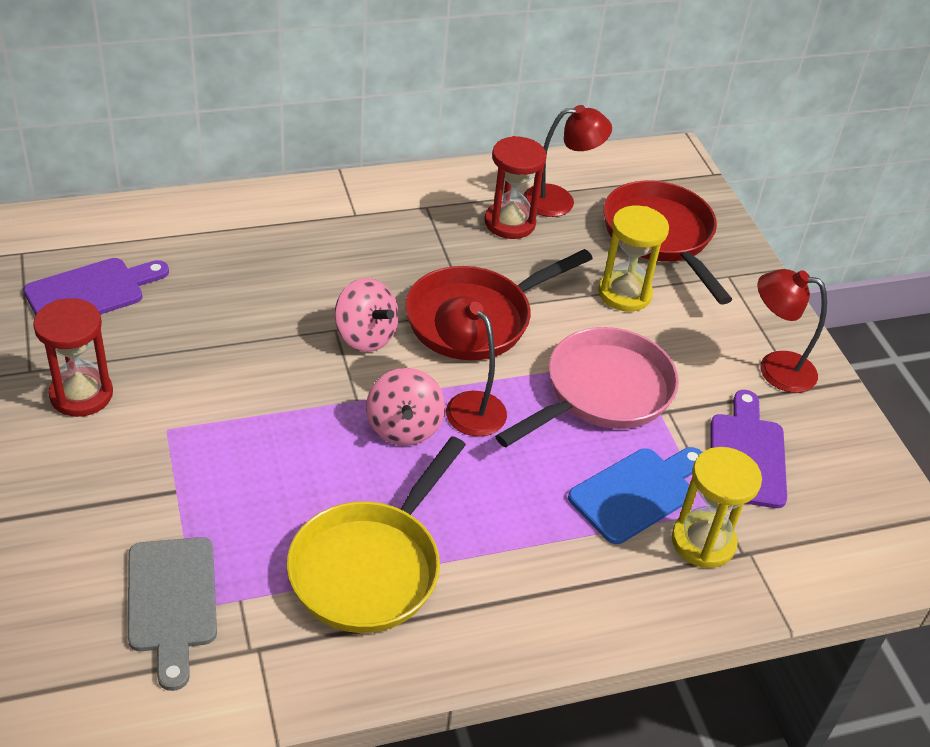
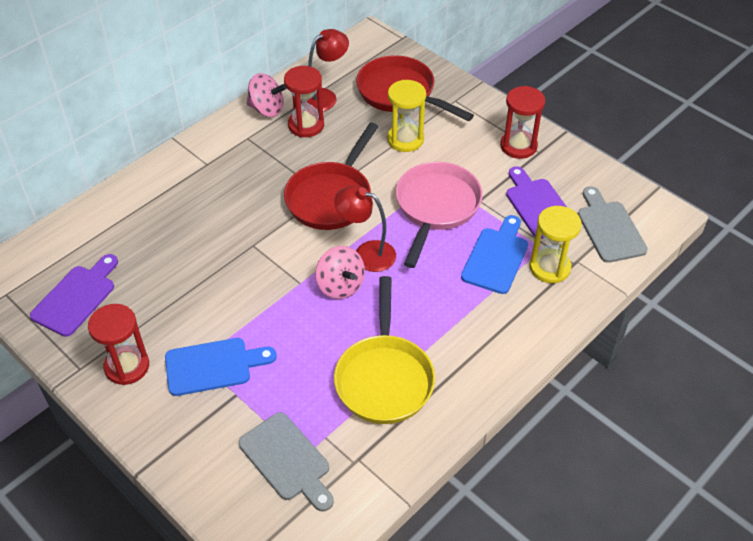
camera: 25 degrees left, 5 degrees up
pink spinning top [335,278,399,352] -> pink spinning top moved to [246,73,286,117]
red lamp [757,269,827,393] -> red hourglass [500,86,545,159]
none -> blue cutting board [165,338,277,396]
none -> grey cutting board [578,186,648,263]

